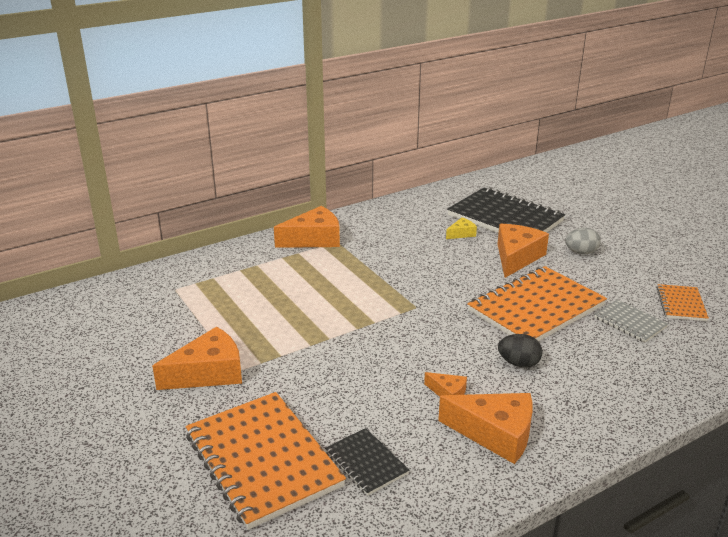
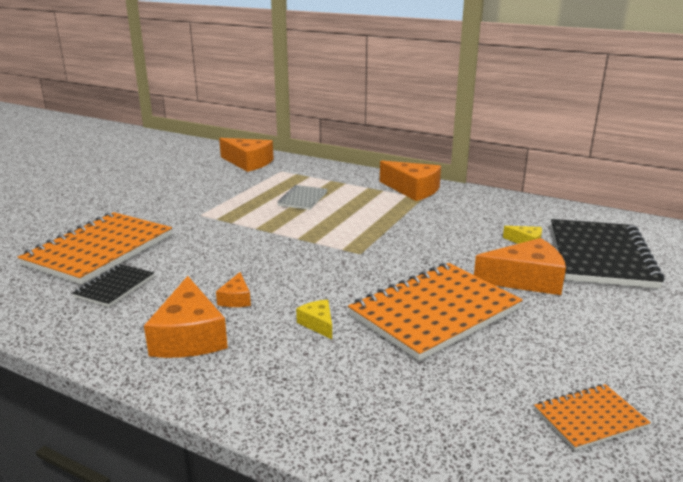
camera: 60 degrees right, 5 degrees down
orange cheese [152,327,242,390] -> orange cheese moved to [219,138,274,172]
orange notebook [467,266,607,341] -> orange notebook turned 60 degrees counterclockwise [348,263,523,361]
black egg [498,334,543,368] -> yellow cheese [296,300,332,339]
grey egg [565,228,601,254] -> none
grey notebook [594,300,668,342] -> grey notebook moved to [277,185,328,210]

